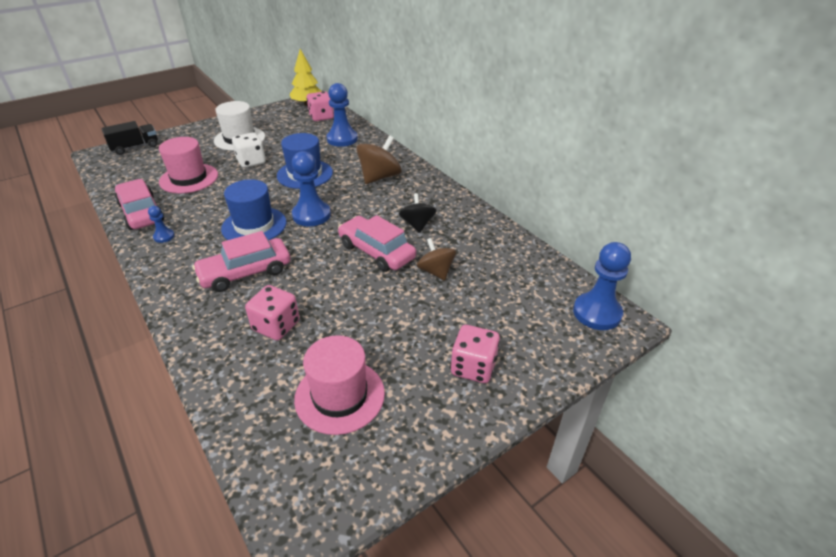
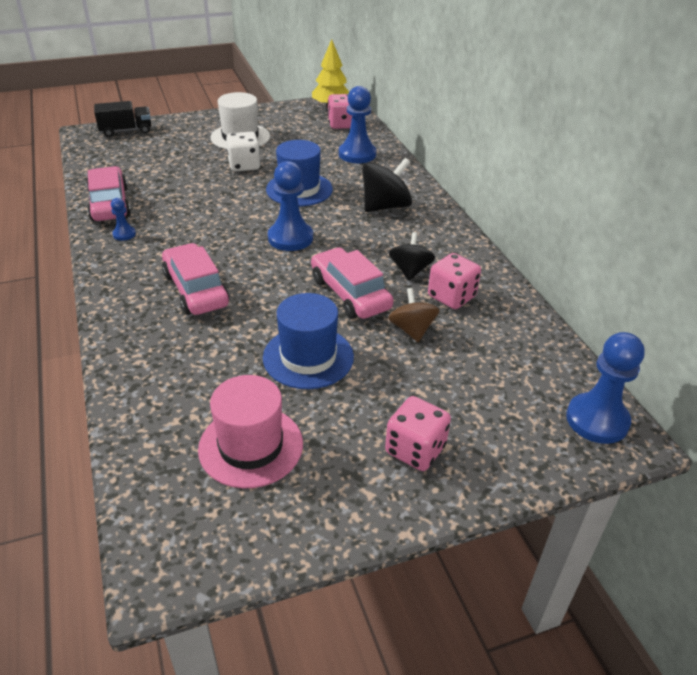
camera: 15 degrees right, 0 degrees up
pink hat [159,137,218,193] -> none
pink car [192,231,290,292] -> pink car turned 75 degrees clockwise [162,243,229,315]
blue hat [221,179,287,240] -> blue hat moved to [263,293,354,389]
pink dice [245,285,299,340] -> pink dice moved to [428,253,481,309]
brown spinning top [356,135,402,184] -> black spinning top [362,158,412,212]

